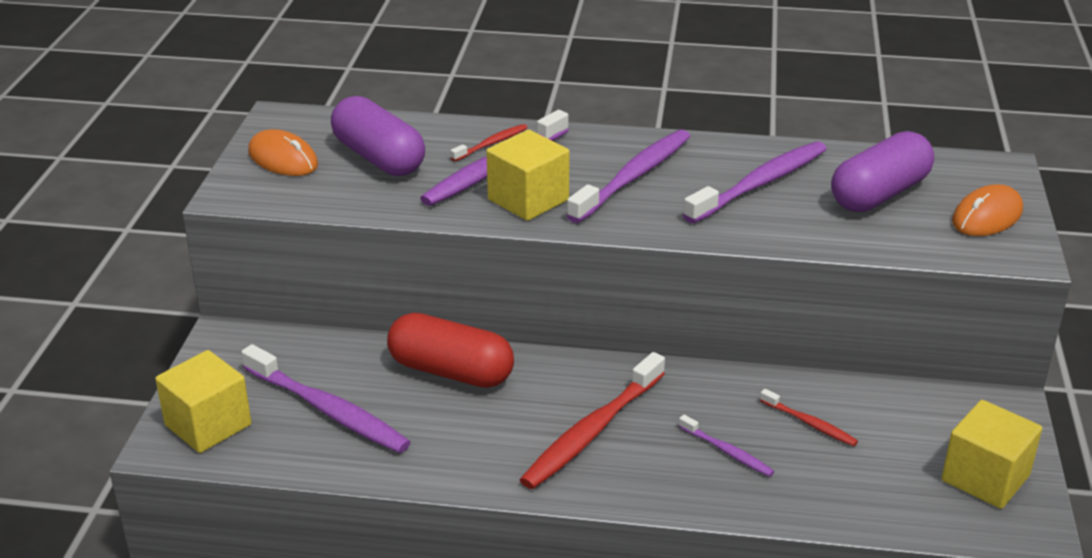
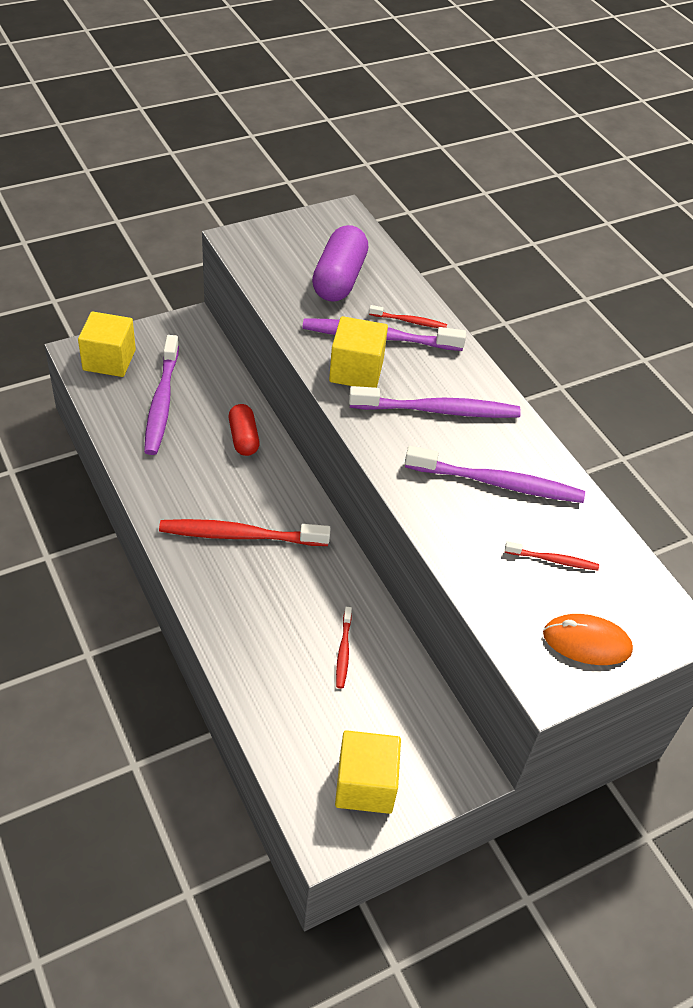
camera: 50 degrees right, 15 degrees up
orange mouse [248,129,318,176] -> none
red capsule [387,313,514,388] -> red capsule [229,404,260,456], size x0.62
purple toothbrush [679,415,774,477] -> none
purple capsule [831,131,934,212] -> red toothbrush [505,542,599,571]

